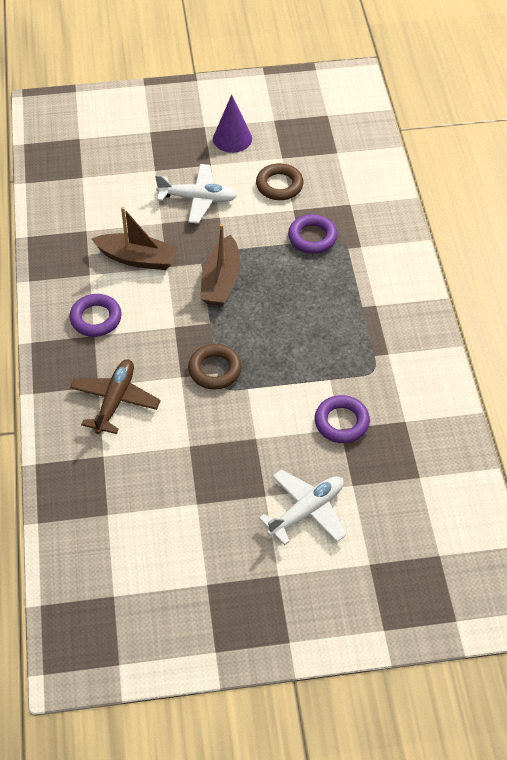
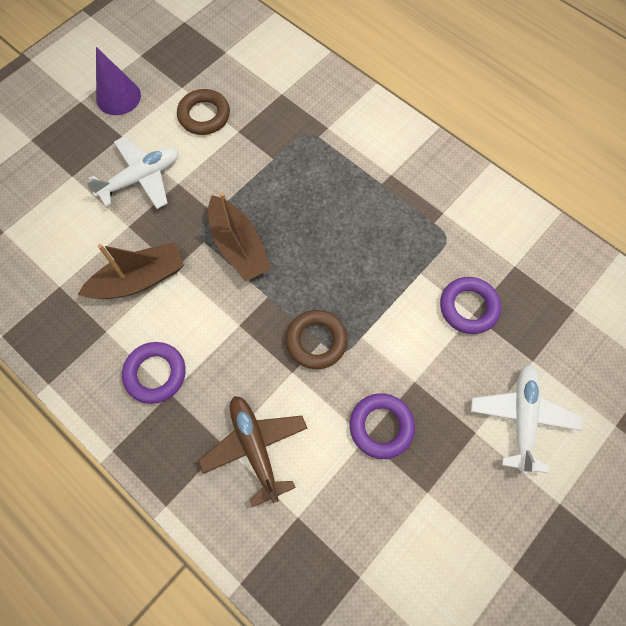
camera: 40 degrees left, 15 degrees up
purple ring [288,214,338,254] -> purple ring moved to [350,393,415,459]

